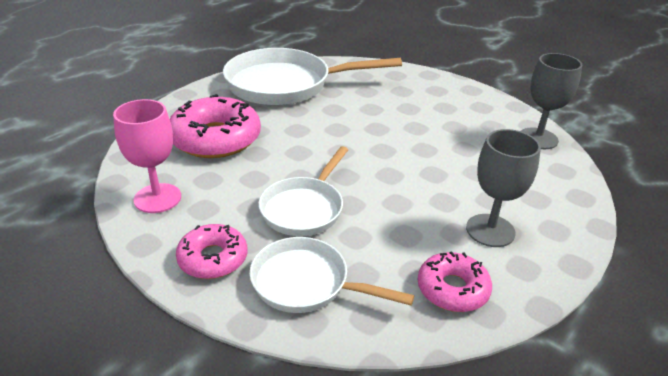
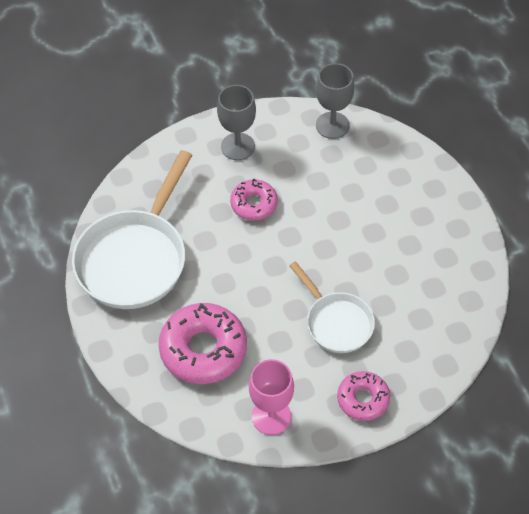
camera: 60 degrees left, 20 degrees up
white pan [249,237,414,313] -> none
pink donut [418,251,492,312] -> pink donut moved to [230,179,278,221]
grey goblet [466,129,541,247] -> grey goblet moved to [217,85,256,160]

